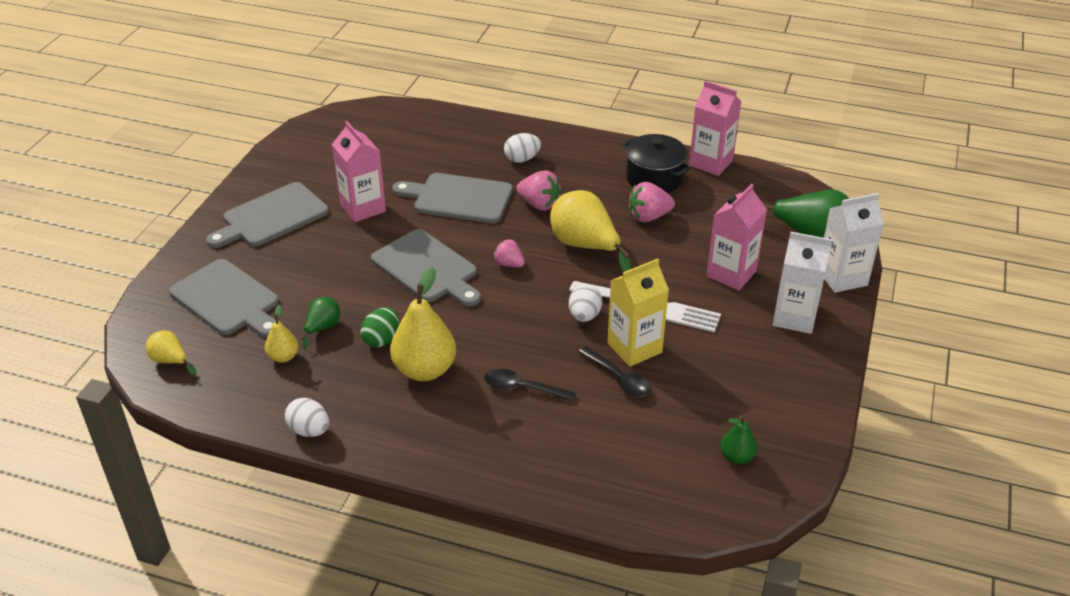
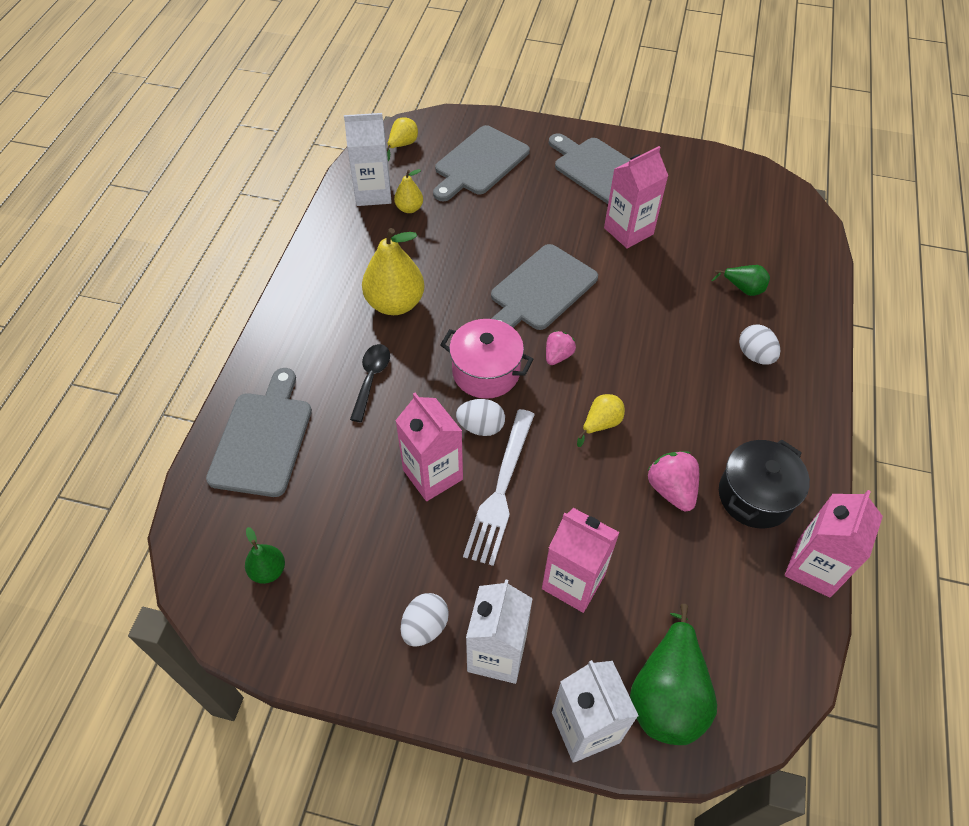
camera: 85 degrees right, 15 degrees up
white egg [285,398,329,437] -> white egg moved to [401,593,449,647]
green pear [301,297,340,350] -> green pear moved to [712,265,770,296]
green egg [360,307,399,347] -> none
grey cutting board [392,173,513,223] -> grey cutting board moved to [206,368,312,497]
pink strawberry [516,170,562,211] -> none
yellow pear [550,190,631,272] -> yellow pear [577,394,625,447], size x0.51
black spoon [578,346,651,397] -> none
yellow carton [607,259,669,367] -> pink carton [395,393,463,501]
none -> white carton [344,113,392,206]
none -> pink pot [440,319,533,399]

